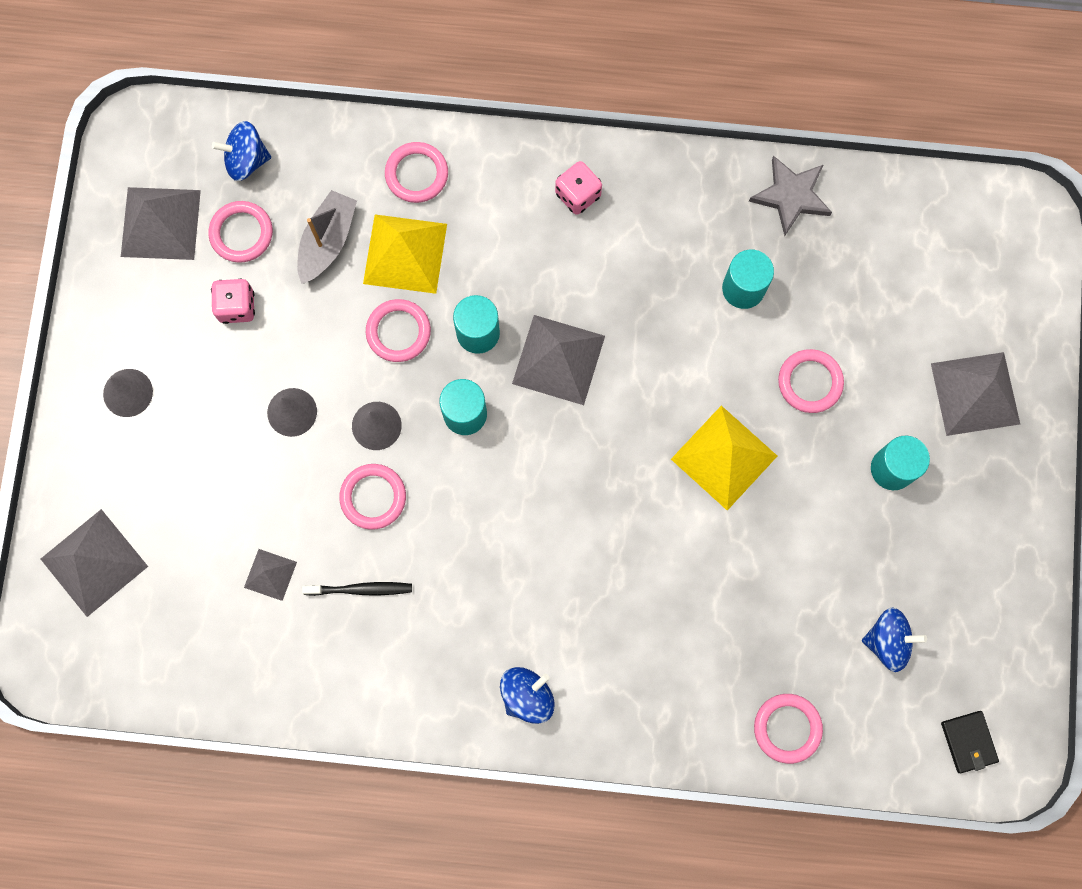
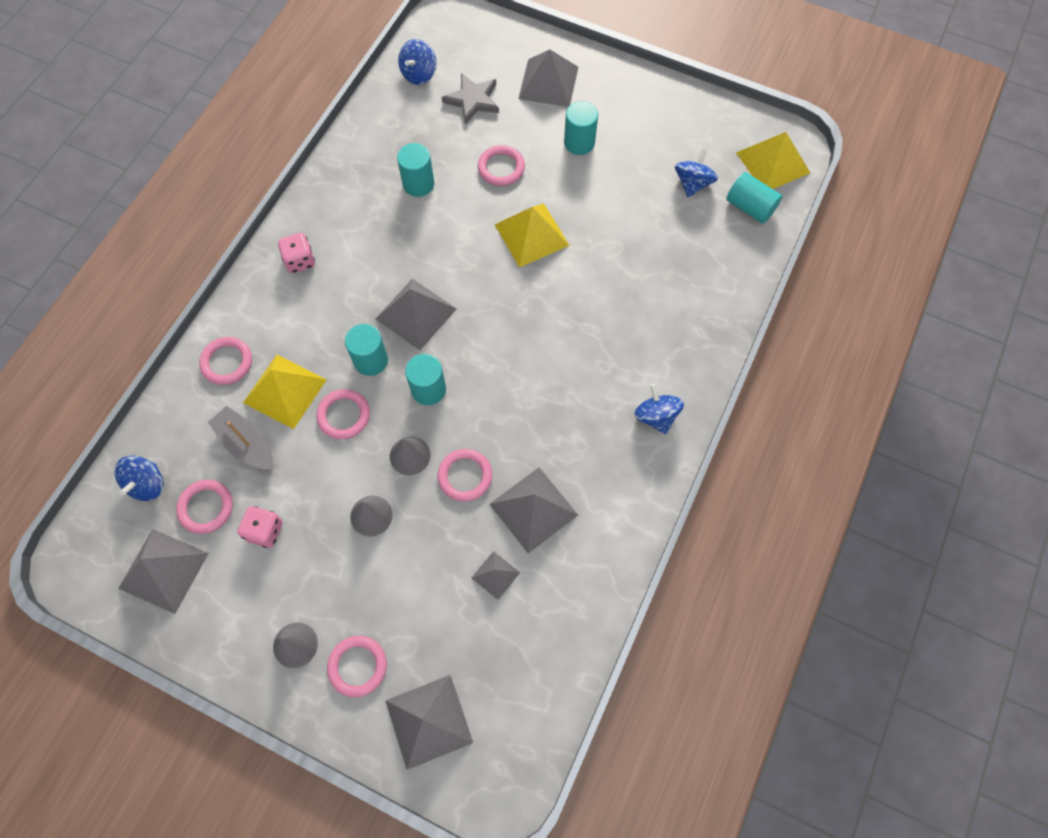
camera: 70 degrees left, 10 degrees down
black toothbrush [302,582,412,596] -> grey pyramid [489,467,578,553]
grey star [749,156,832,236] -> grey star moved to [442,73,499,125]
pink ring [754,694,823,764] -> pink ring moved to [327,636,387,697]
black wallet [941,711,999,773] -> yellow pyramid [736,132,810,189]
none -> blue spinning top [398,39,437,85]
none -> turquoise cylinder [726,172,782,224]

